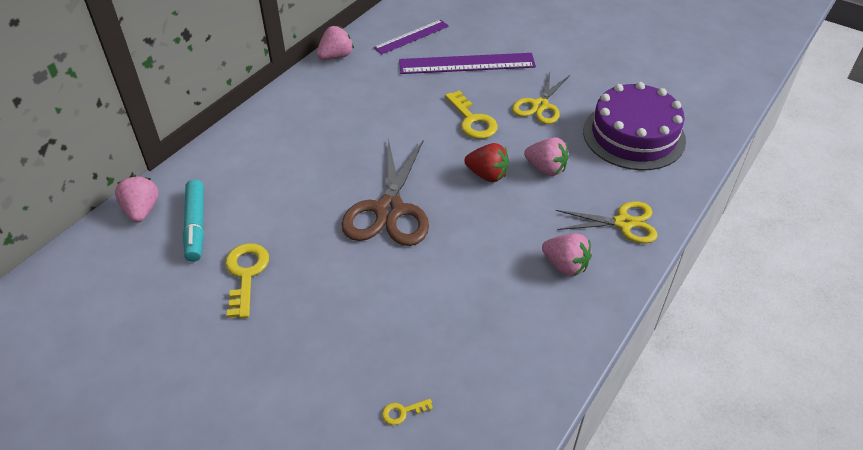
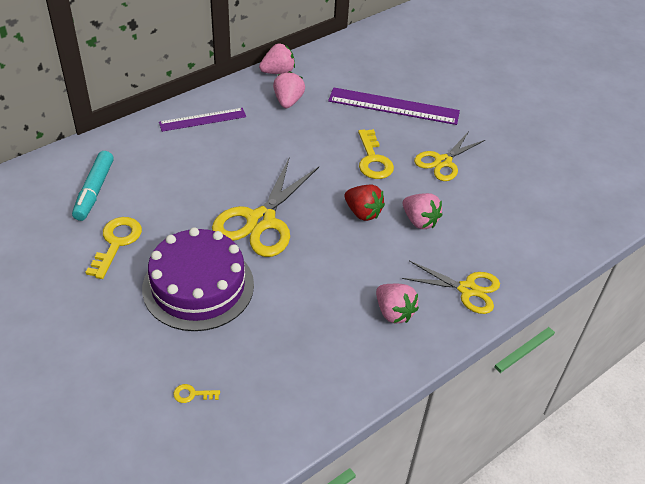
camera: 15 degrees right, 0 degrees up
pink strawberry [115,176,158,223] -> pink strawberry moved to [273,71,305,108]
brown scissors [342,139,429,246] -> yellow scissors [212,159,319,257]
purple ruler [374,20,449,55] -> purple ruler moved to [159,108,246,132]
purple cake [583,82,686,170] -> purple cake moved to [142,227,254,331]

